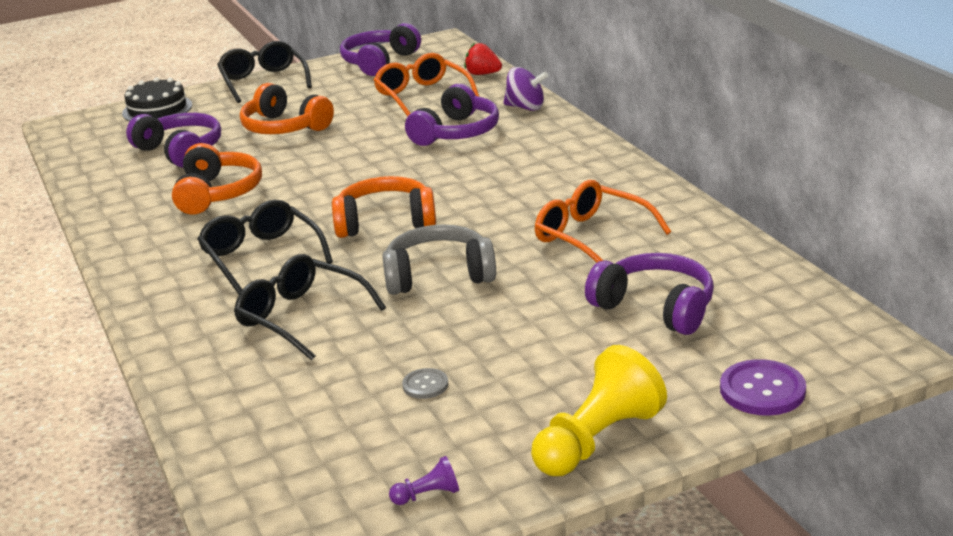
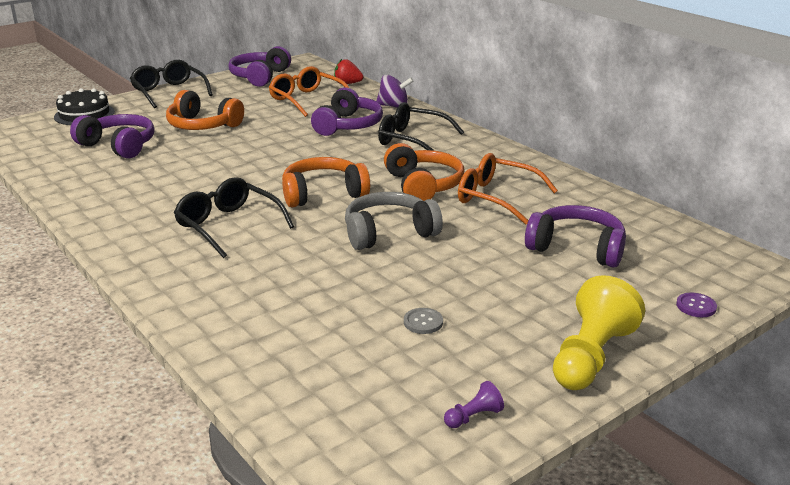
camera: 15 degrees left, 0 degrees up
orange headphones [172,143,262,214] -> orange headphones moved to [384,143,465,201]
black glasses [234,254,386,361] -> black glasses moved to [378,102,464,151]
purple button [720,359,806,416] -> purple button [676,292,717,317], size x0.57

